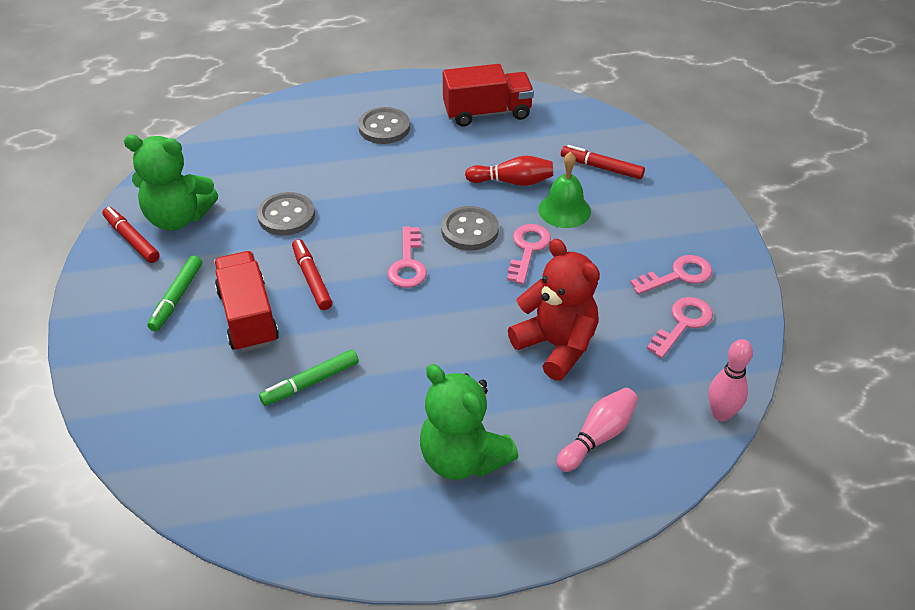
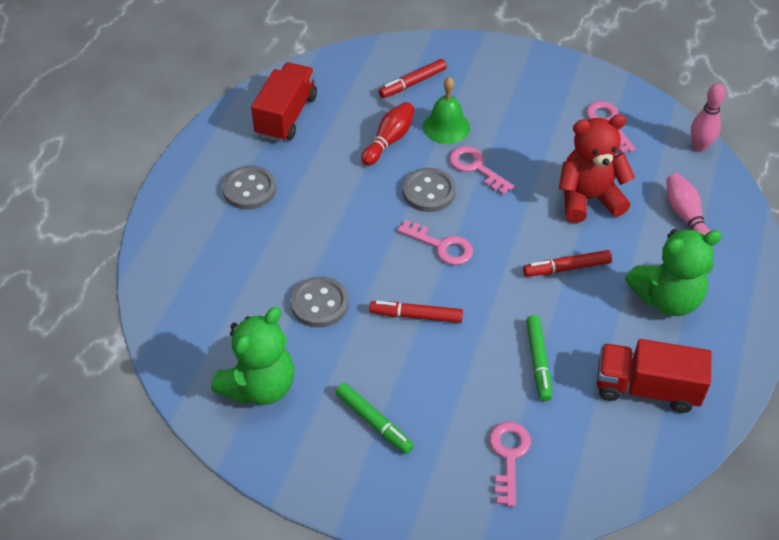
camera: 60 degrees left, 5 degrees up
red marker [102,207,160,263] -> red marker moved to [523,250,612,277]
red truck [214,251,279,352] -> red truck moved to [597,339,712,413]
pink key [630,255,712,295] -> pink key moved to [489,422,531,507]

